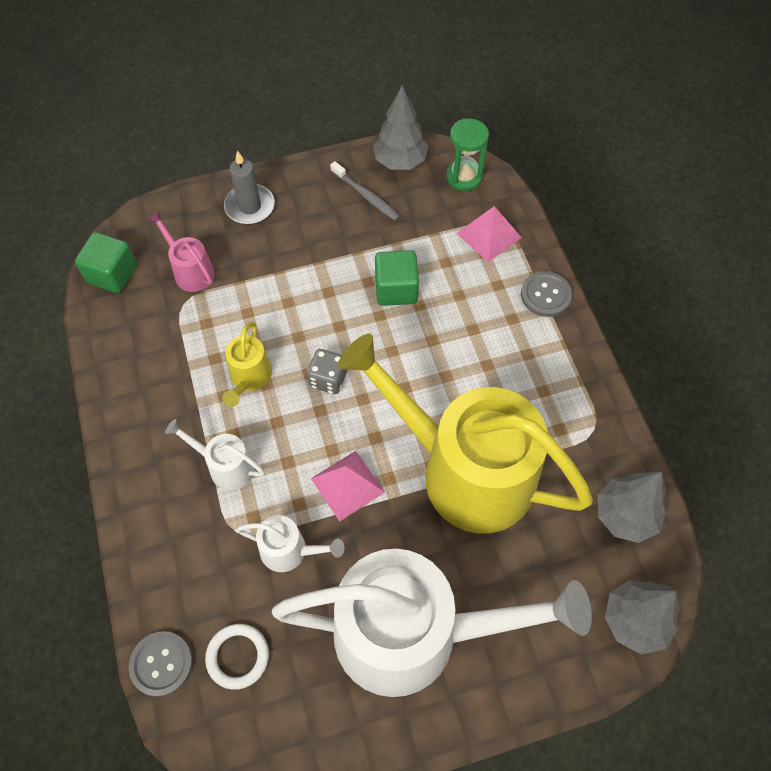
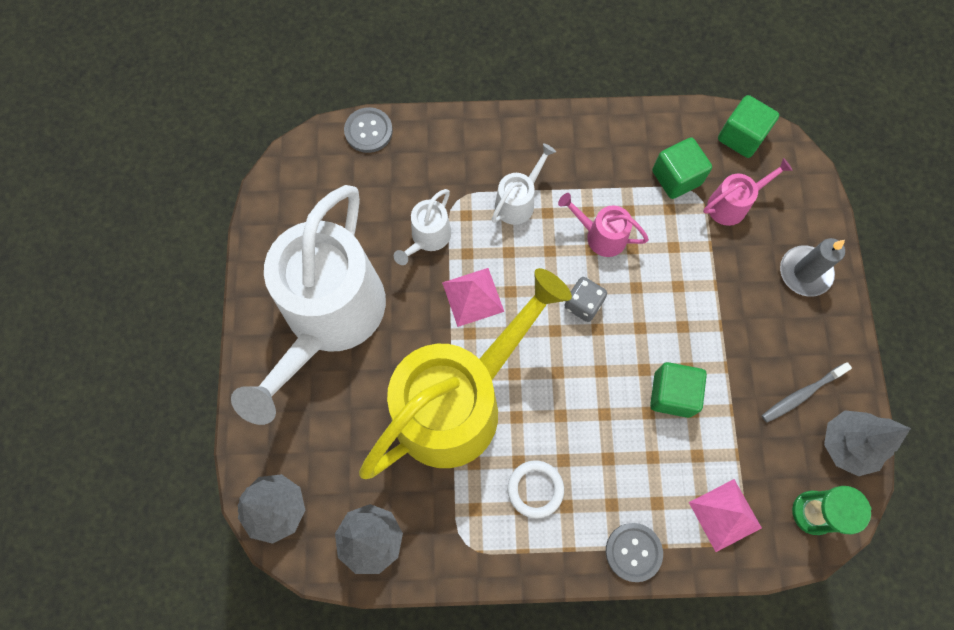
camera: 105 degrees right, 10 degrees up
white ring [205,624,269,690] -> white ring moved to [508,460,564,518]
yellow watering can [222,322,272,407] -> pink watering can [558,193,649,257]
none -> green cube [652,137,712,199]

